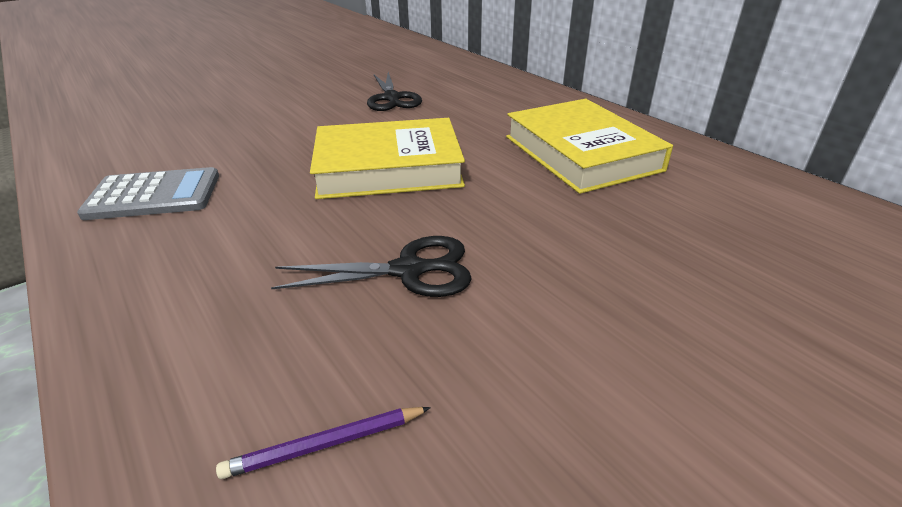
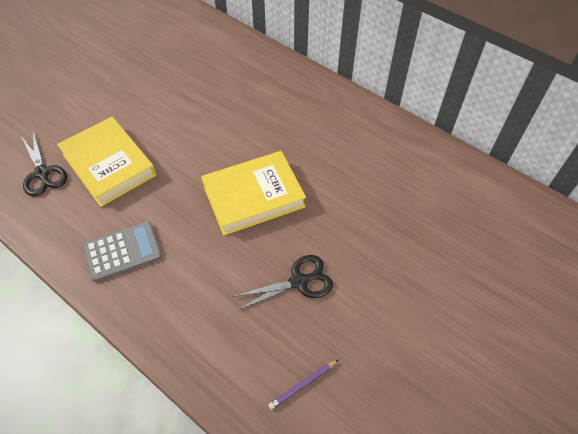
camera: 15 degrees left, 20 degrees up
black scissors [367,72,422,111] -> black scissors moved to [21,131,67,197]
yellow book [506,99,673,194] -> yellow book moved to [57,117,156,207]

